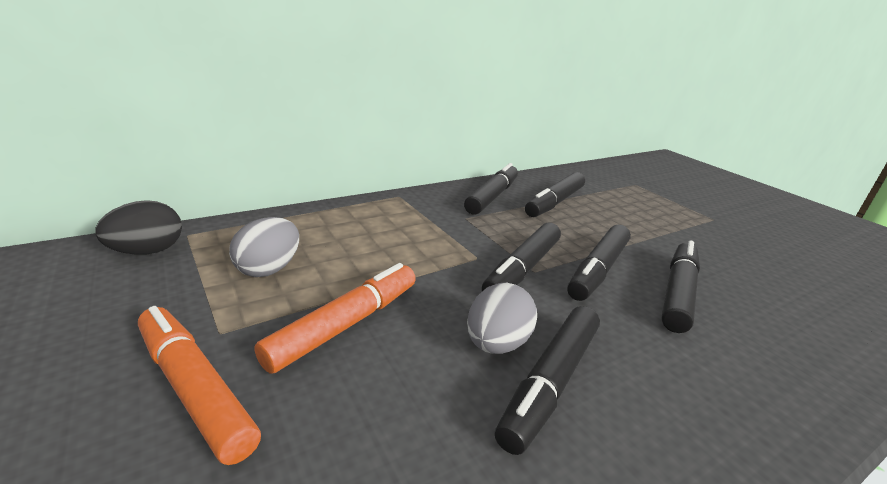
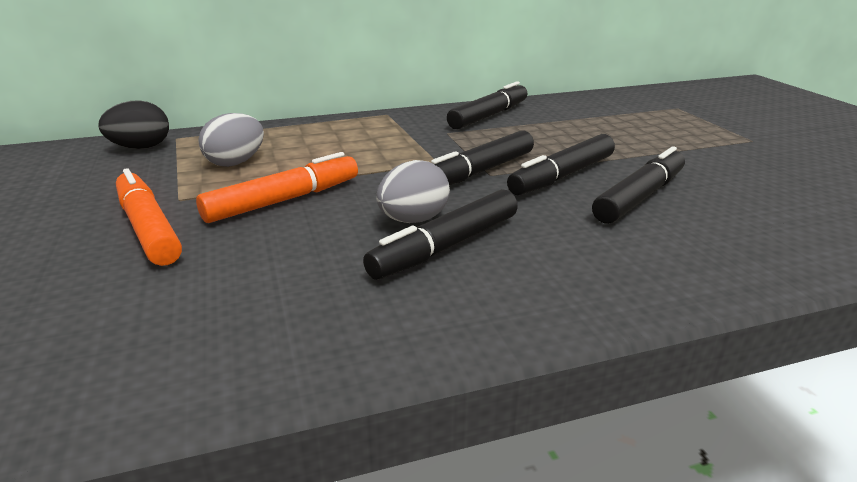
camera: 15 degrees right, 0 degrees up
black marker [525,172,585,217] -> none

